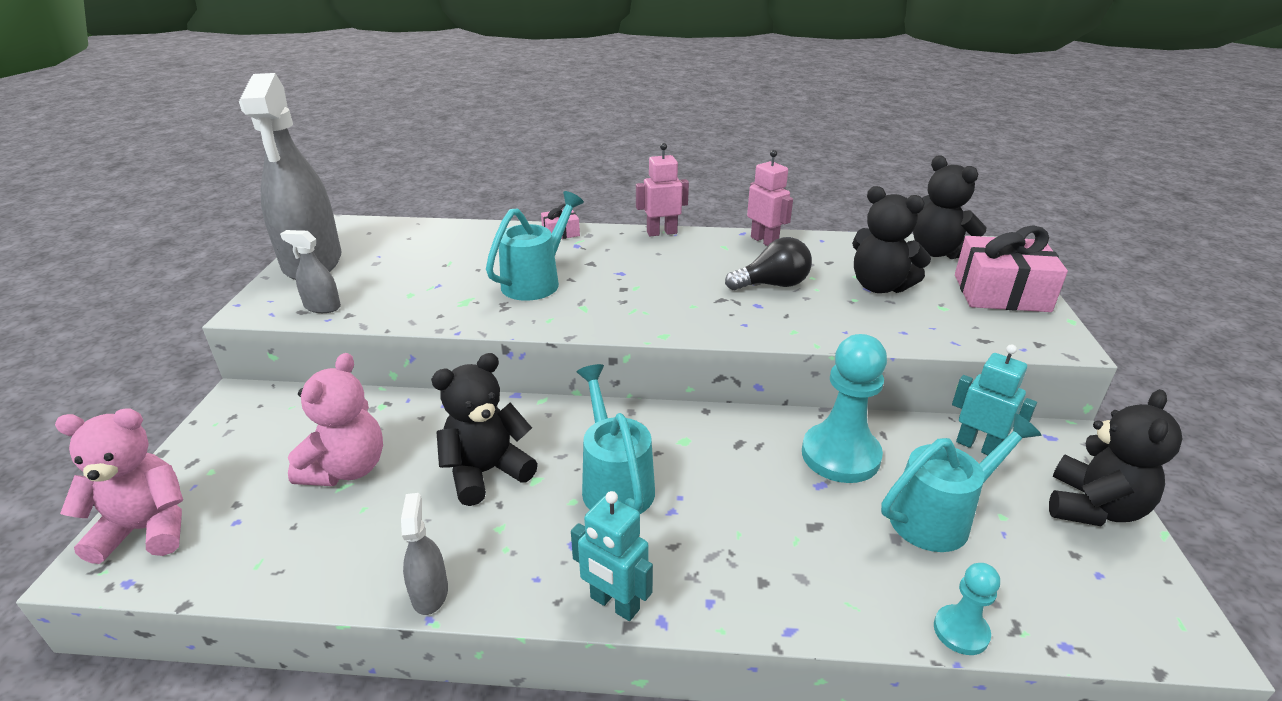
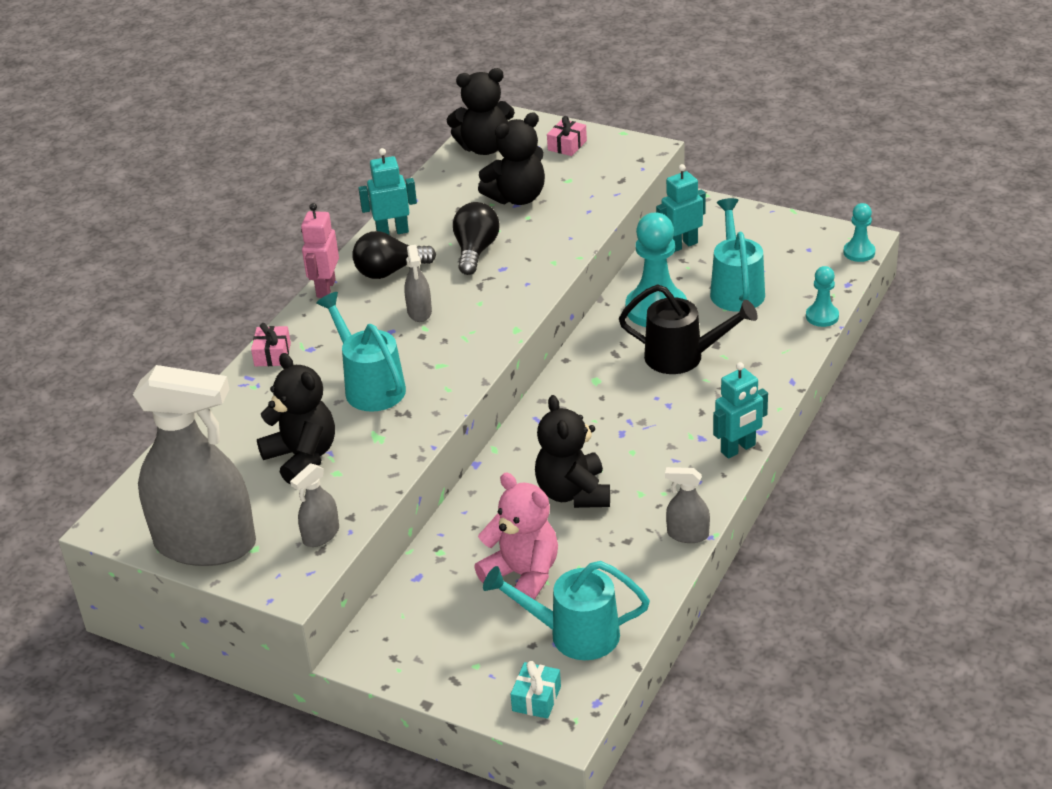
camera: 65 degrees left, 5 degrees up
pink teddy bear [55,408,183,564] -> turquoise gift [511,661,561,719]
turquoise watering can [576,364,655,514] -> turquoise watering can moved to [483,561,650,660]
pink robot [747,150,793,246] -> turquoise robot [358,148,417,235]
pink gift [955,225,1068,312] -> pink gift [547,116,587,156], size x0.48
black teddy bear [1049,389,1183,527] -> black teddy bear moved to [257,353,335,484]
none -> black light bulb [352,231,436,279]
none -> grey spray bottle [404,245,432,322]
none -> black watering can [619,284,758,374]
none -> turquoise pawn [843,203,875,262]

